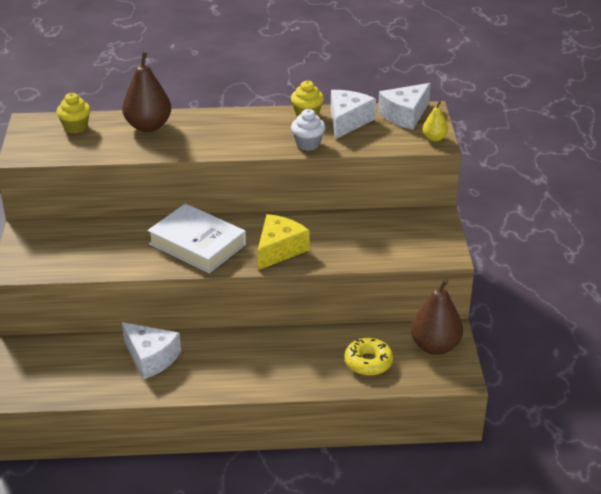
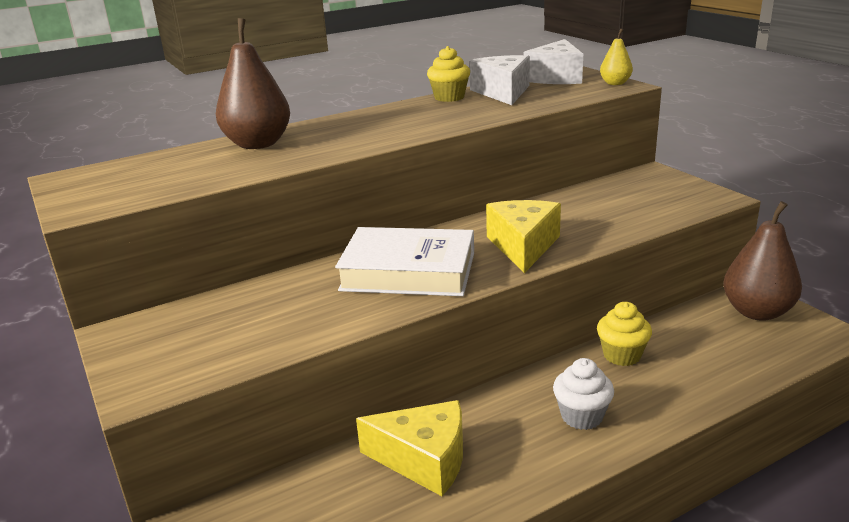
camera: 25 degrees left, 10 degrees down
yellow cupcake [56,93,91,133] -> yellow cupcake moved to [597,302,652,366]
white cheese [122,322,181,380] -> yellow cheese [356,400,463,496]
white cupcake [291,109,326,151] -> white cupcake moved to [553,358,614,430]
yellow donut [344,338,393,376] -> none

